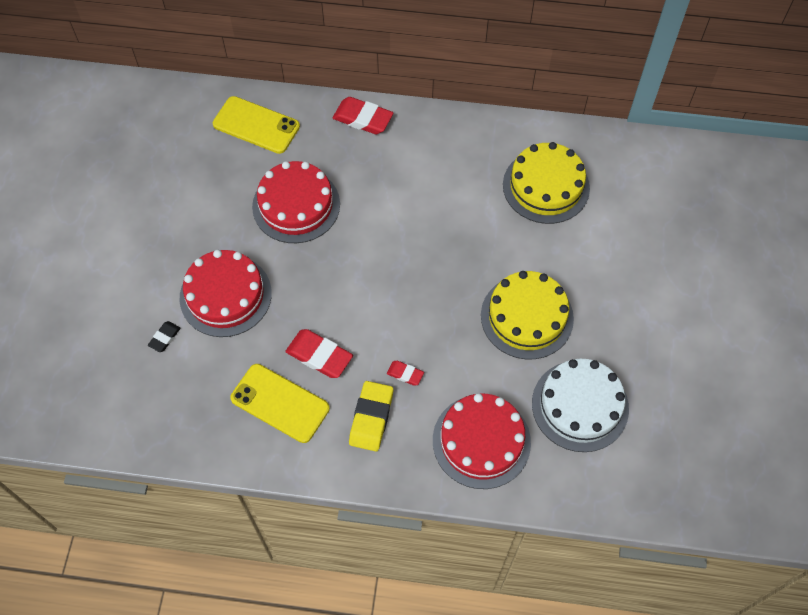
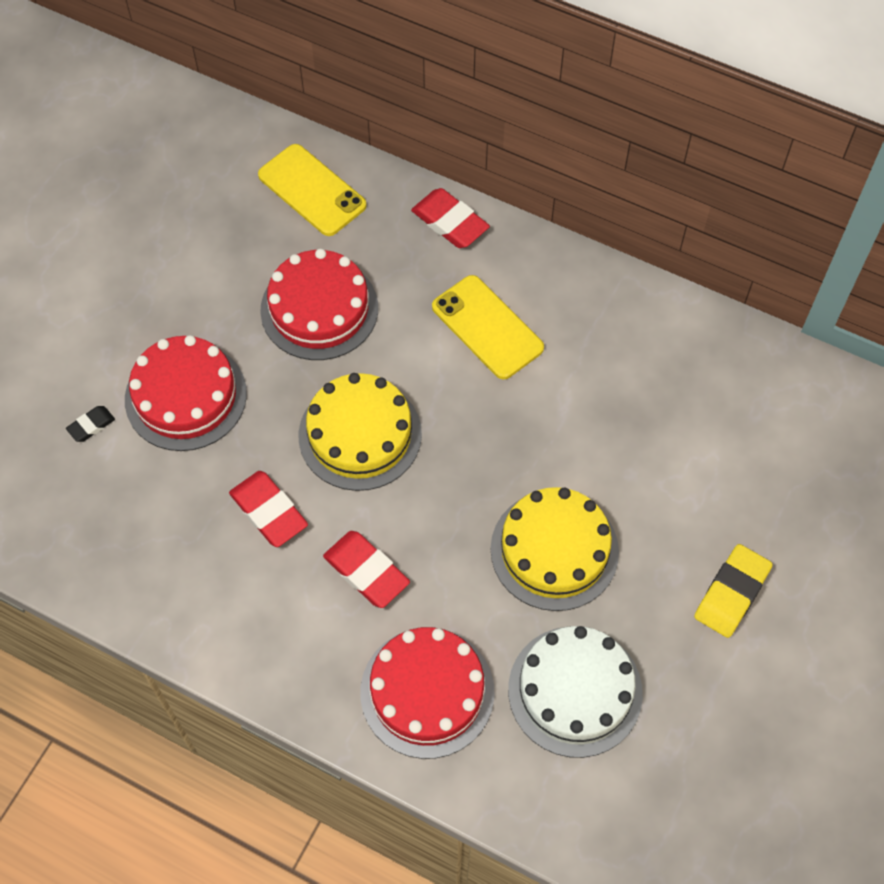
camera: 20 degrees right, 0 degrees up
yellow phone [230,364,330,443] -> yellow phone moved to [432,275,544,379]
yellow eraser [349,381,393,451] -> yellow eraser moved to [694,544,773,638]
red eraser [387,361,424,386] -> red eraser [323,531,410,608], size x1.86
yellow cake [503,142,590,224] -> yellow cake moved to [299,373,422,491]

